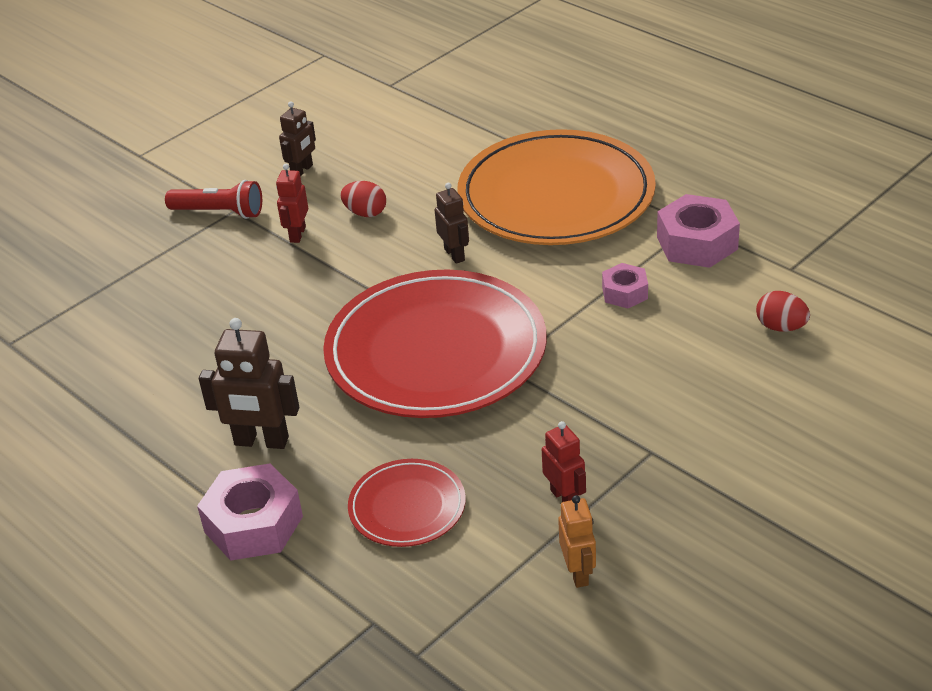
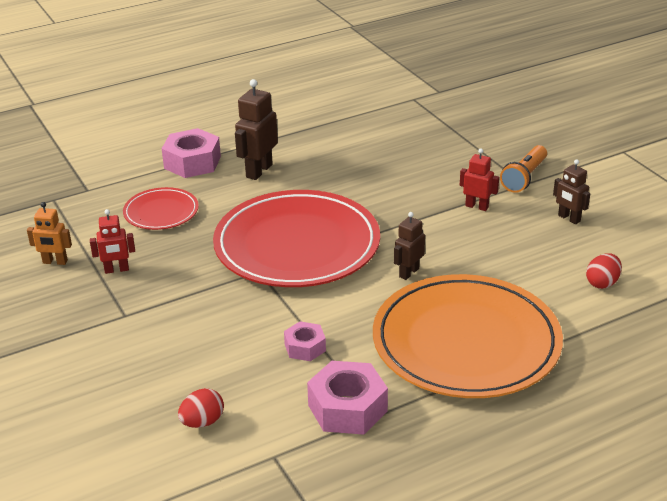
camera: 105 degrees right, 5 degrees down
red flashlight [165,180,262,219] -> orange flashlight [500,145,547,193]
red egg [340,181,386,217] -> red egg moved to [586,253,622,289]
brown robot [435,182,469,264] -> brown robot turned 135 degrees clockwise [394,212,425,280]

